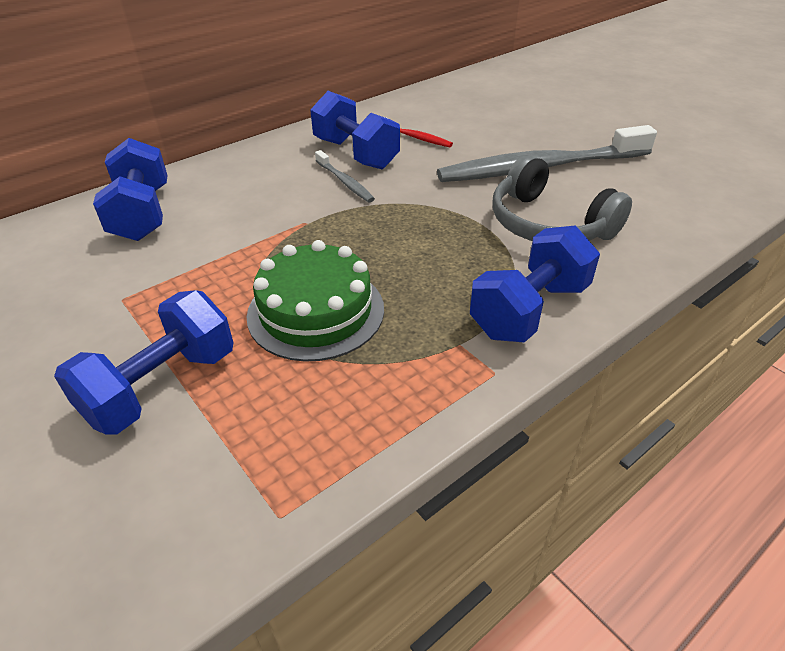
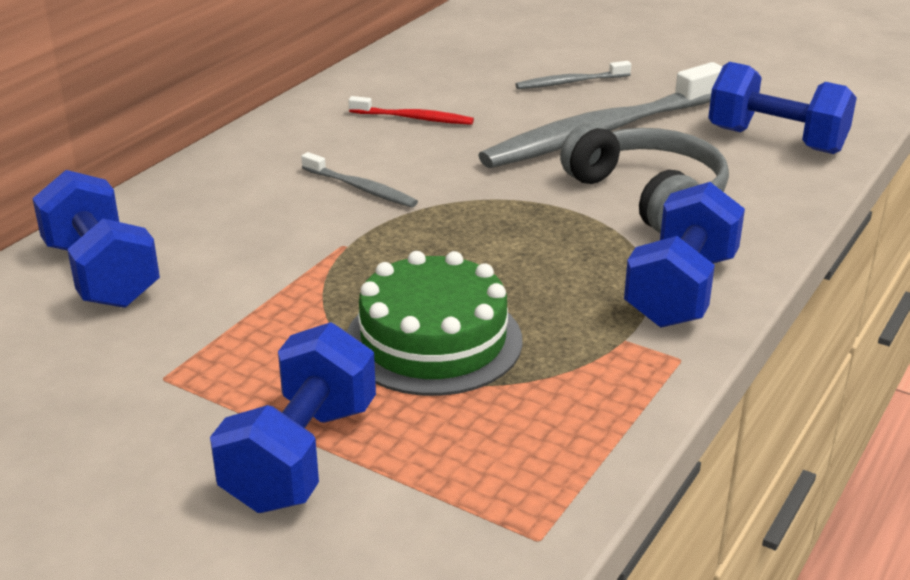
camera: 20 degrees left, 10 degrees down
blue dumbbell [310,91,400,169] -> blue dumbbell moved to [708,62,857,154]
grey headphones [492,154,632,241] -> grey headphones turned 150 degrees counterclockwise [560,122,729,233]
none -> grey toothbrush [515,61,631,89]

